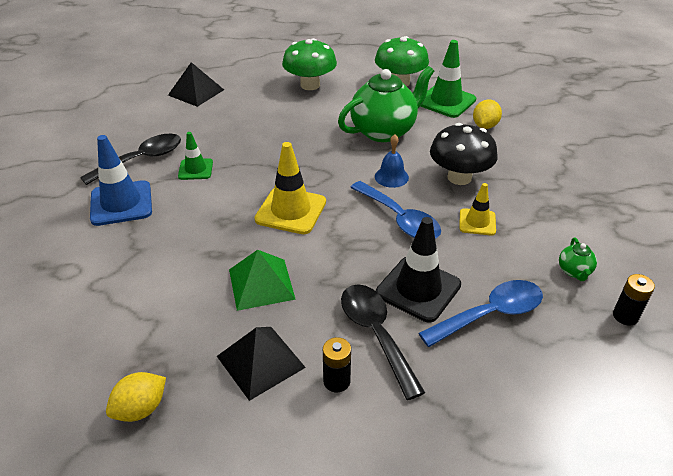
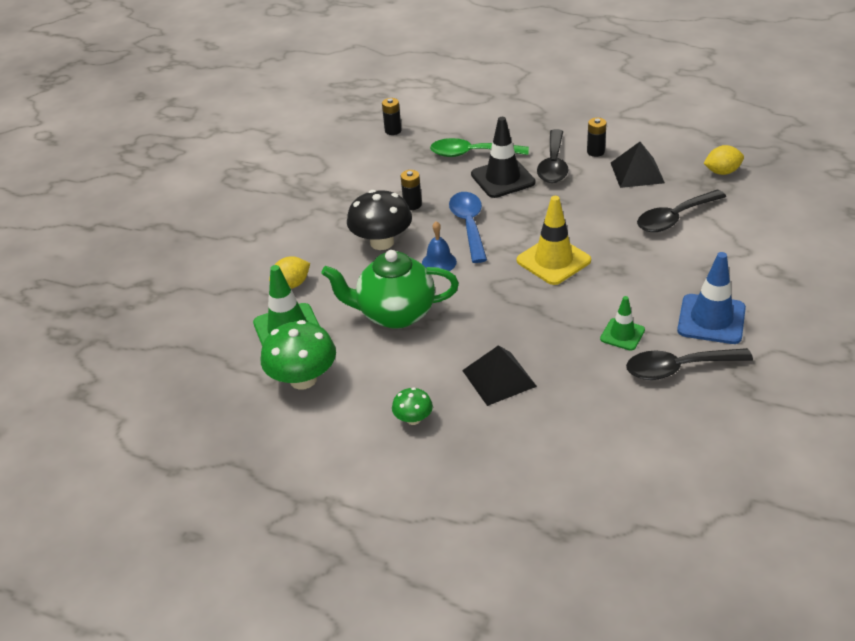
camera: 145 degrees left, 0 degrees up
black pyramid [168,62,224,107] -> black pyramid moved to [462,345,537,406]
green pyramid [229,250,296,311] -> none
green mushroom [282,38,337,90] -> green mushroom [392,387,433,425], size x0.52
blue spoon [418,280,543,347] -> green spoon [430,138,529,157]
yellow traffic cone [459,183,496,235] -> black battery [401,170,422,210]
green teapot [559,238,597,281] -> none
none -> black spoon [637,189,726,232]

